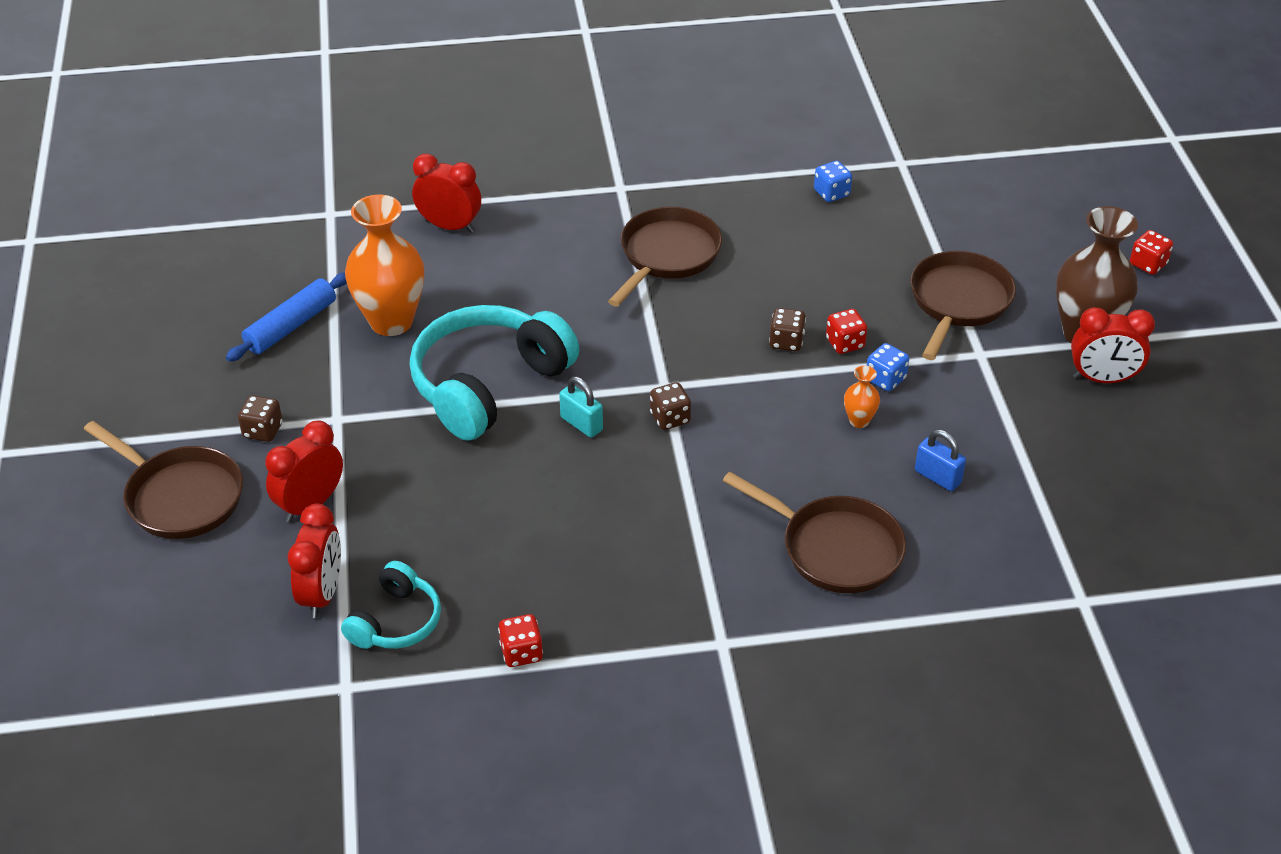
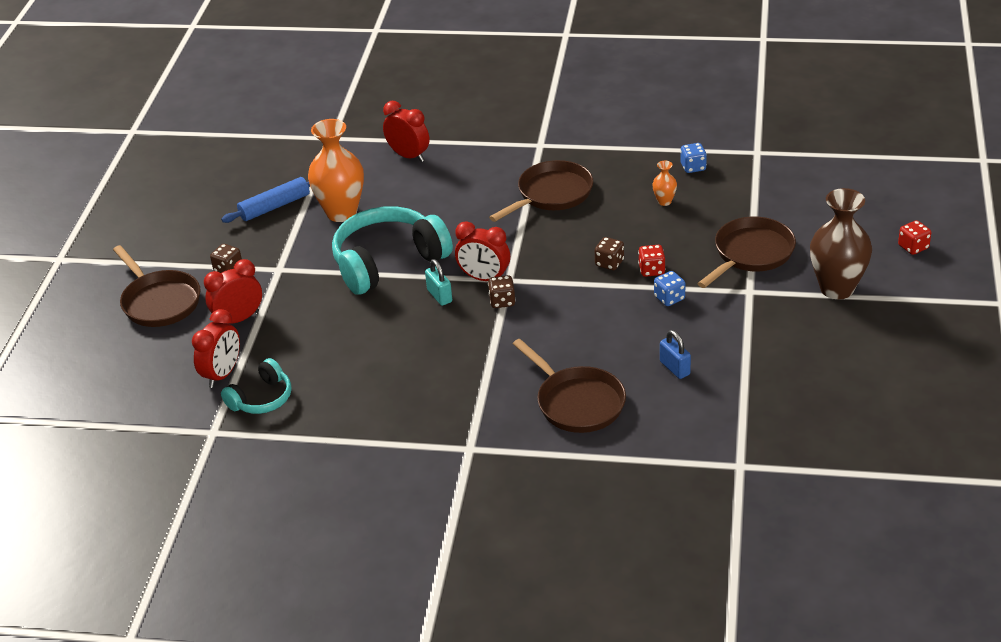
camera: 20 degrees right, 5 degrees down
red dice [498,614,543,667] -> none
orange vase [844,366,880,428] -> orange vase moved to [652,161,677,206]
red clock [1071,307,1155,383] -> red clock moved to [455,221,510,281]

